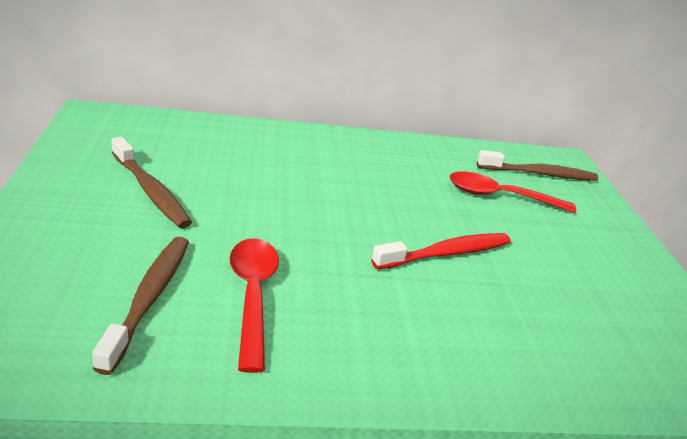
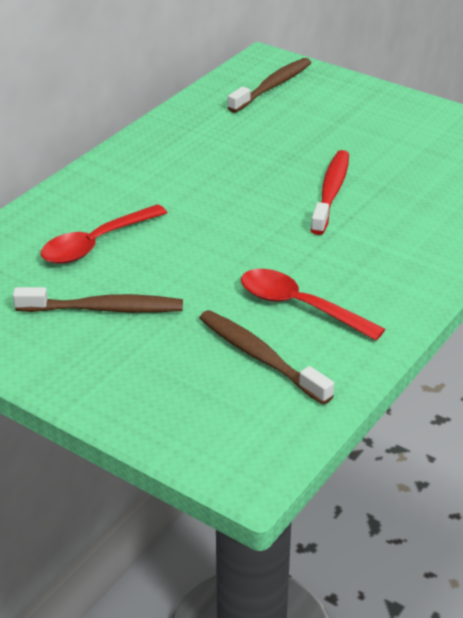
camera: 45 degrees left, 5 degrees up
red spoon [450,171,576,213] -> red spoon moved to [41,204,167,264]

